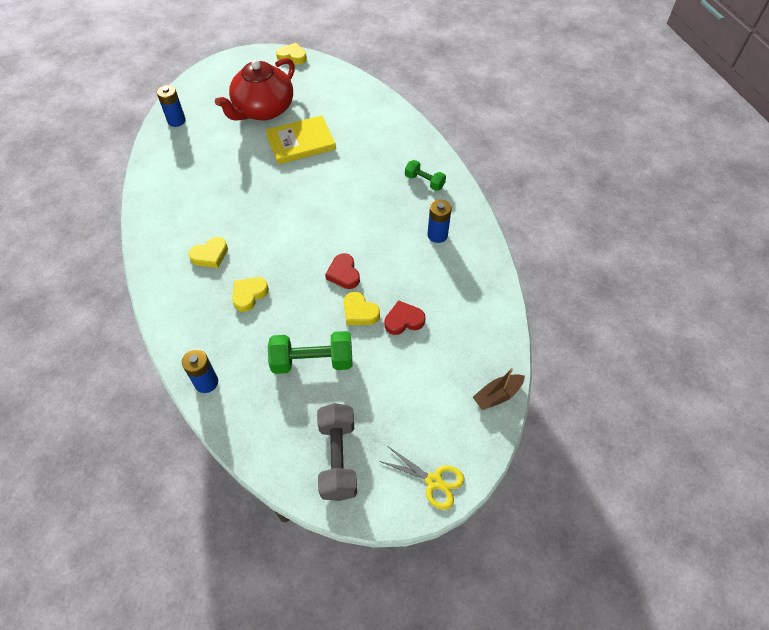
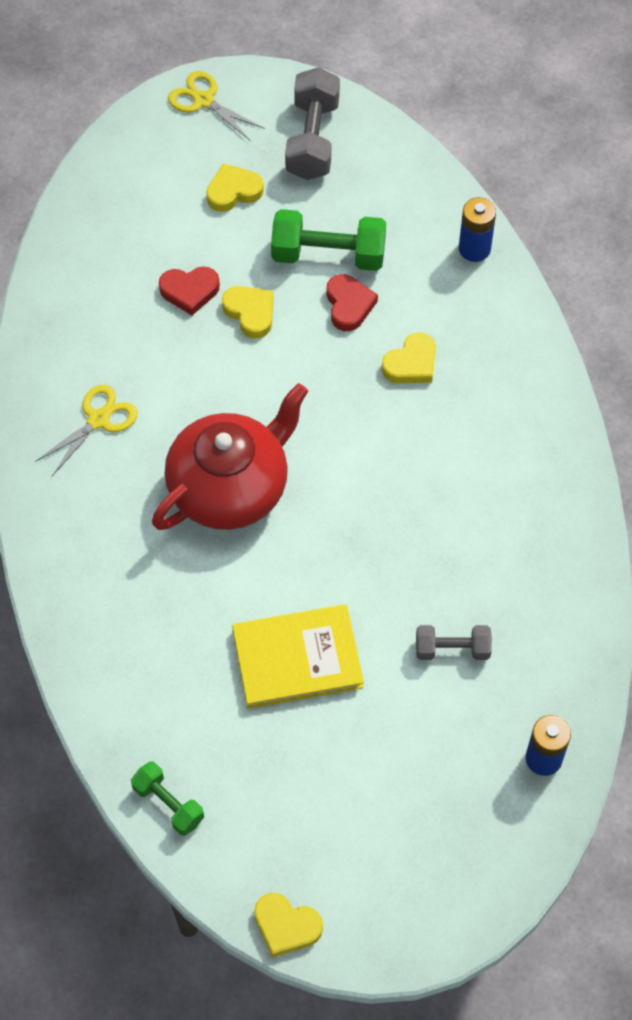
camera: 170 degrees left, 5 degrees up
yellow heart [189,237,228,268] -> yellow heart moved to [206,163,264,212]
red teapot [215,58,295,121] -> red teapot moved to [152,383,308,530]
red heart [325,253,360,289] -> red heart moved to [327,274,378,331]
green dumbbell [405,160,446,191] -> green dumbbell moved to [131,761,204,836]
blue battery [427,200,452,243] -> yellow scissors [35,385,138,476]
brown boat [473,368,525,410] -> none
none -> grey dumbbell [416,625,492,660]

